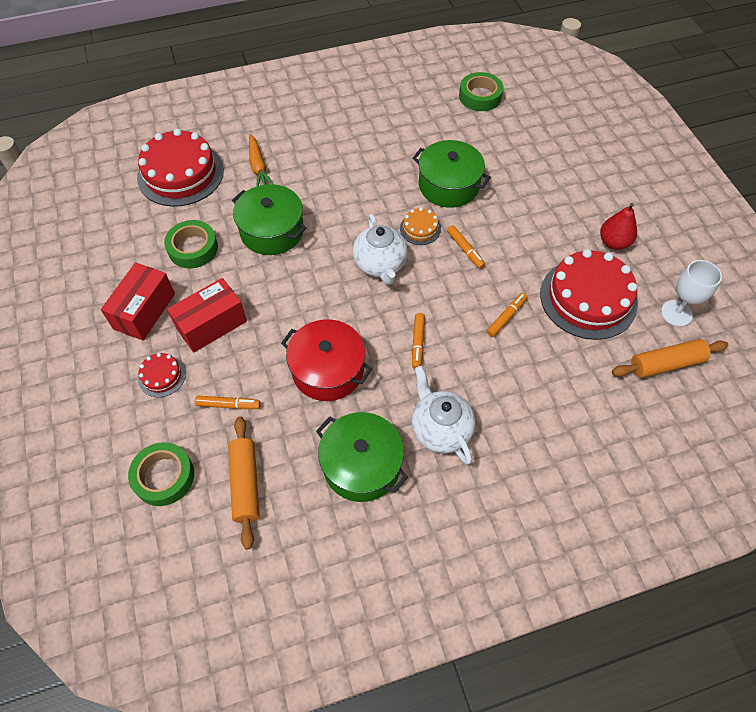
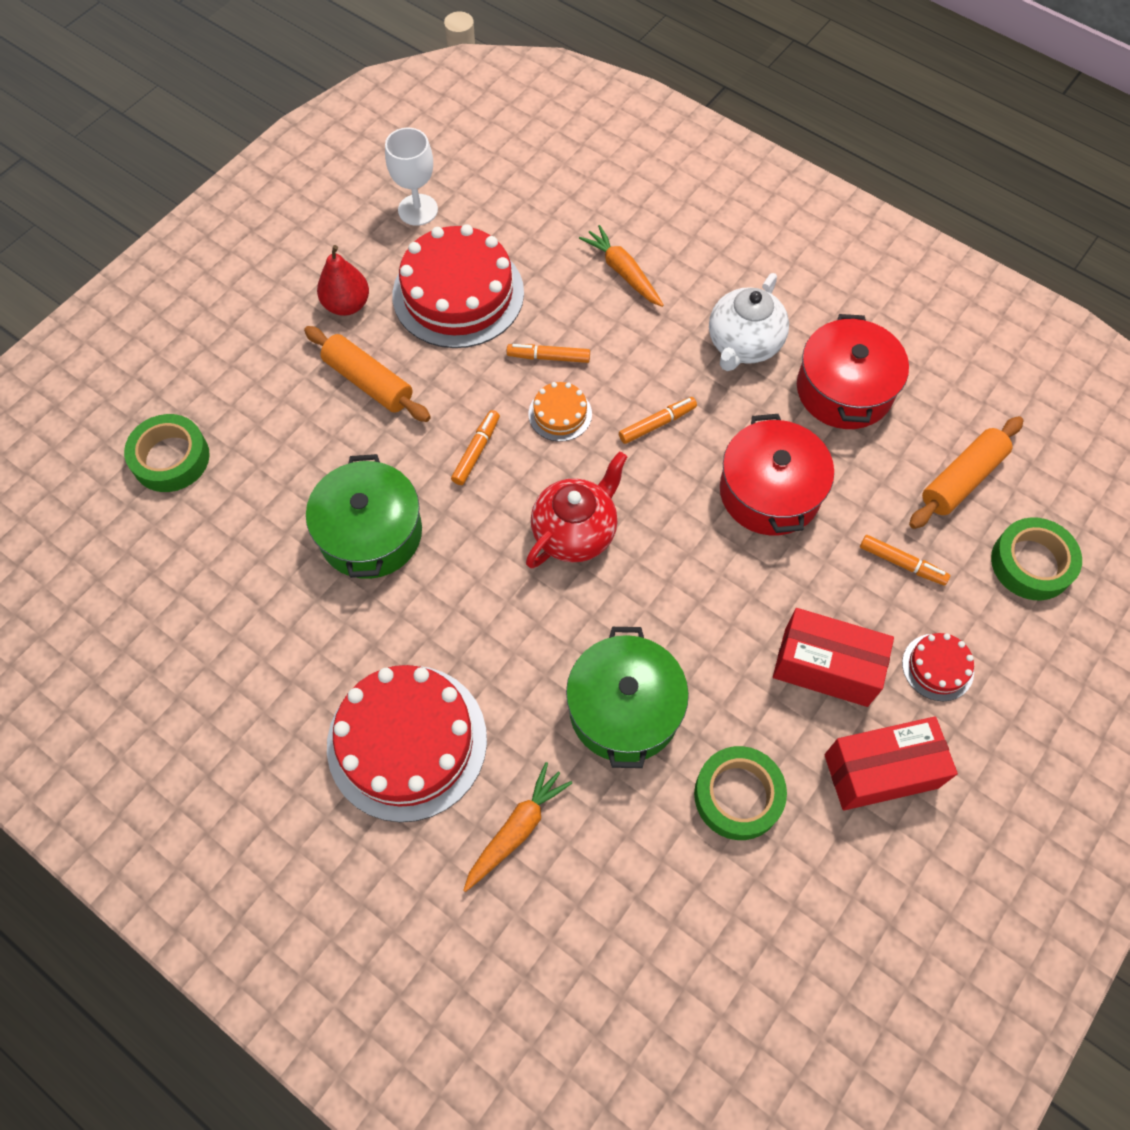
camera: 125 degrees left, 5 degrees up
red cake [137,129,224,207] -> red cake moved to [327,665,487,822]
orange marker [195,396,261,409] -> orange marker turned 150 degrees clockwise [860,535,950,586]
green pot [316,412,408,502] -> red pot [797,314,909,429]
white teapot [353,214,408,285] -> red teapot [526,451,627,568]
orange cake [400,207,441,245] -> orange cake moved to [528,382,592,442]
green tape [459,72,503,111] -> green tape moved to [124,414,210,492]
orange rolling pin [612,339,728,378] -> orange rolling pin moved to [304,326,431,422]
none -> orange carrot [579,225,664,307]

